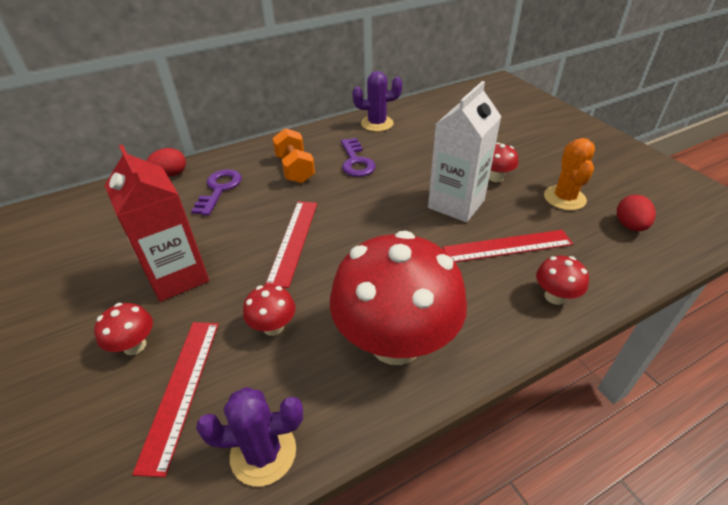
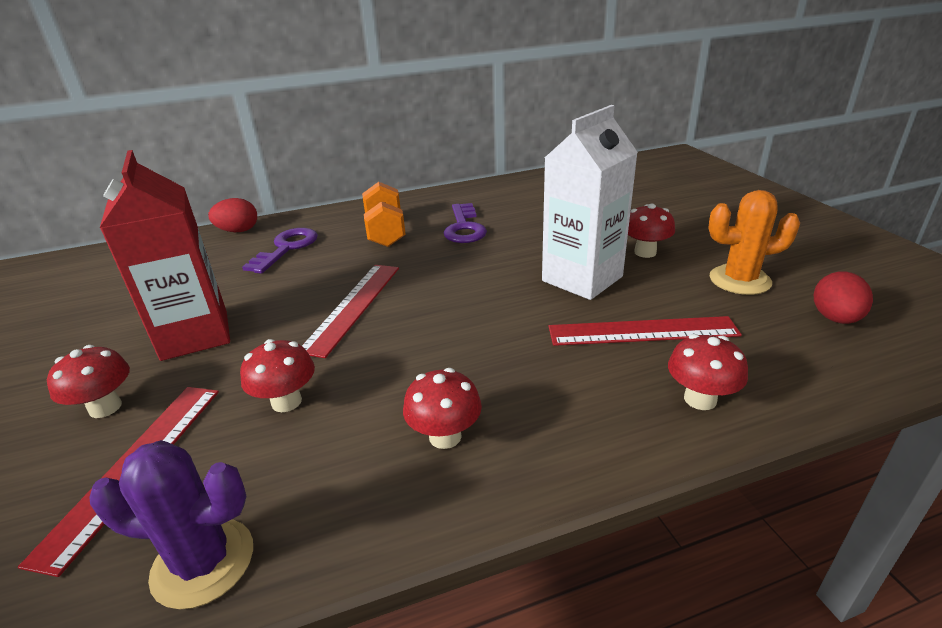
camera: 10 degrees right, 10 degrees down
red mushroom [330,231,467,365] -> red mushroom [403,368,482,449], size x0.42
purple cactus [352,71,402,132] -> none
orange cactus [544,138,595,210] -> orange cactus turned 75 degrees clockwise [708,190,800,295]

